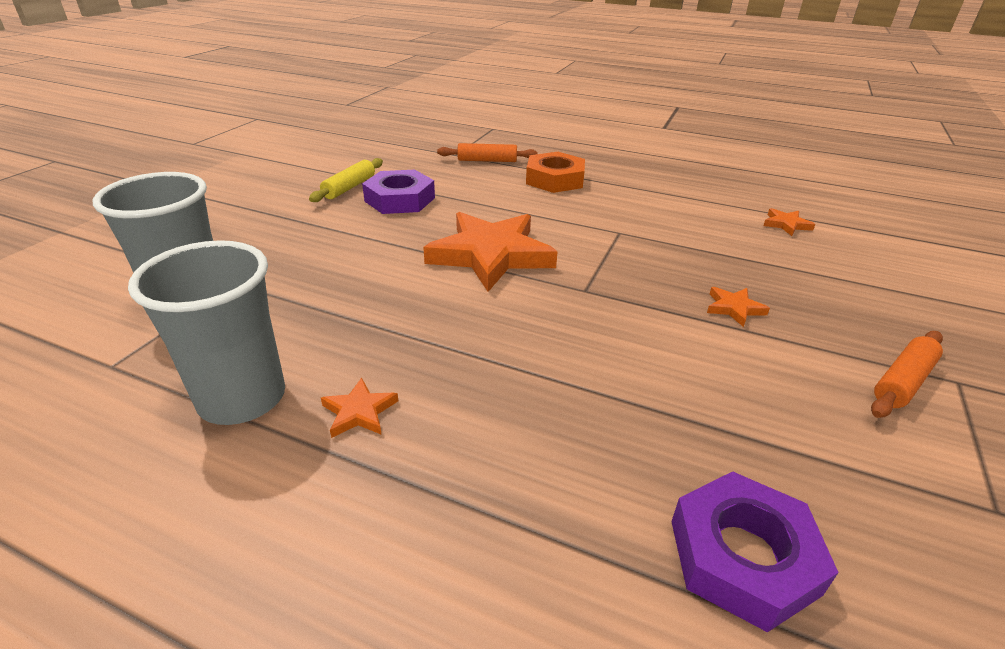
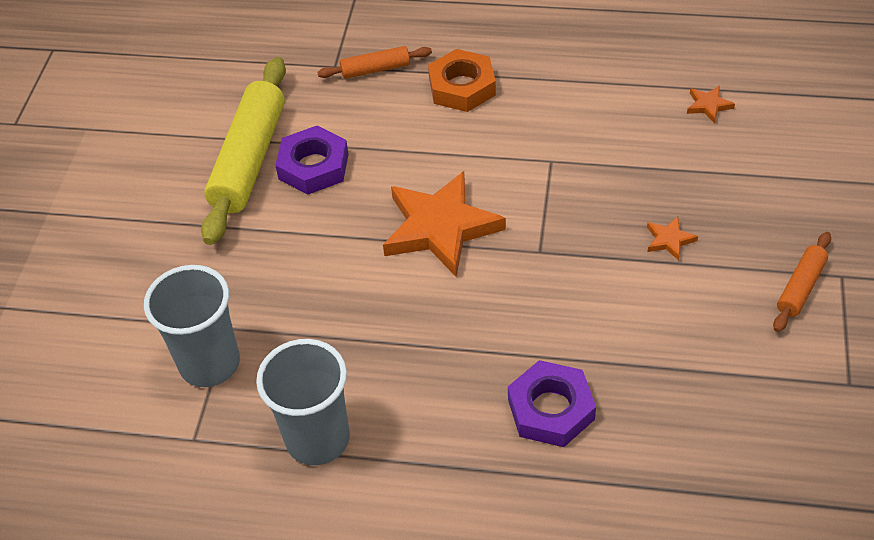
camera: 10 degrees left, 15 degrees up
yellow rolling pin [309,158,383,202] -> yellow rolling pin [201,57,286,245], size x2.03
orange star [321,378,398,438] -> none
purple nut [671,471,839,632] -> purple nut moved to [508,360,596,447]

